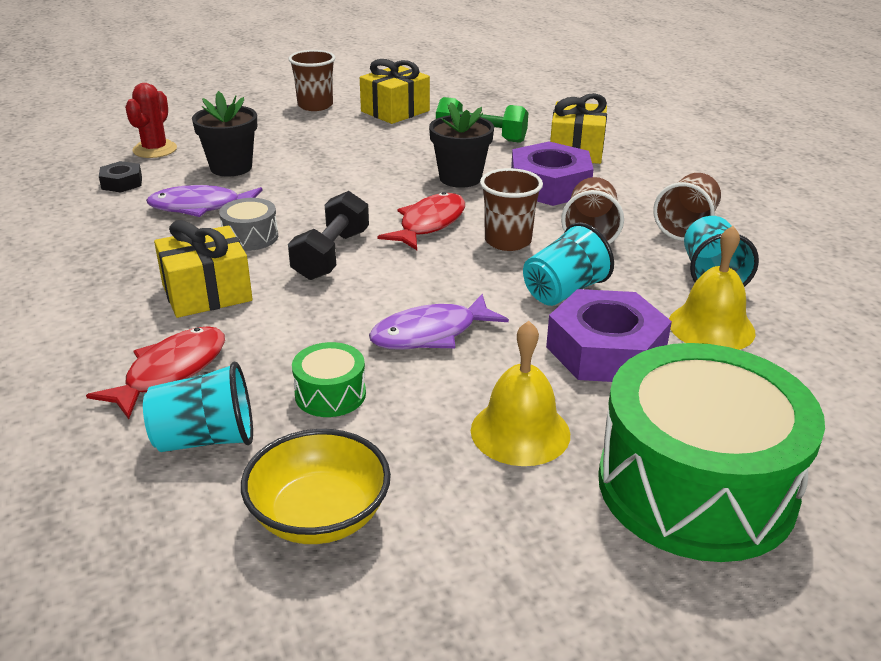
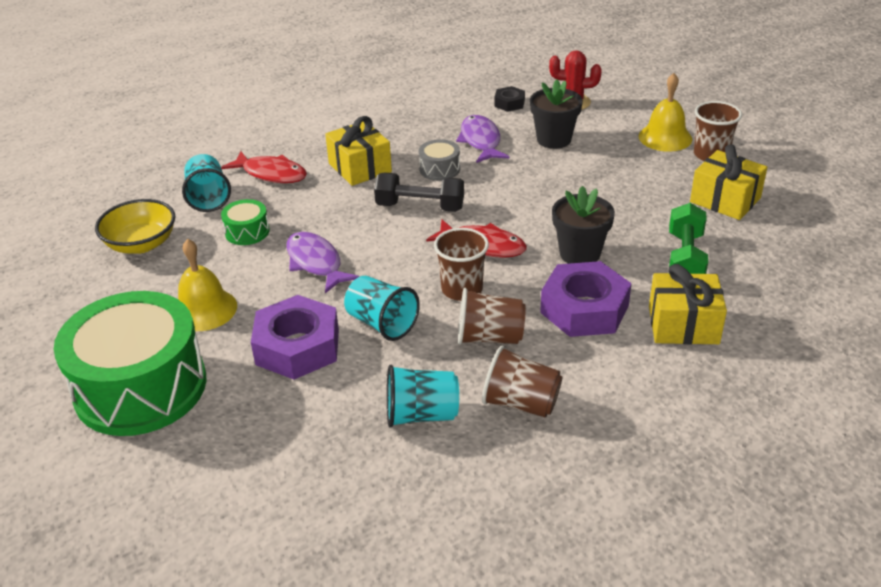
camera: 85 degrees right, 5 degrees up
yellow bell [669,226,756,350] -> yellow bell moved to [639,73,692,152]

